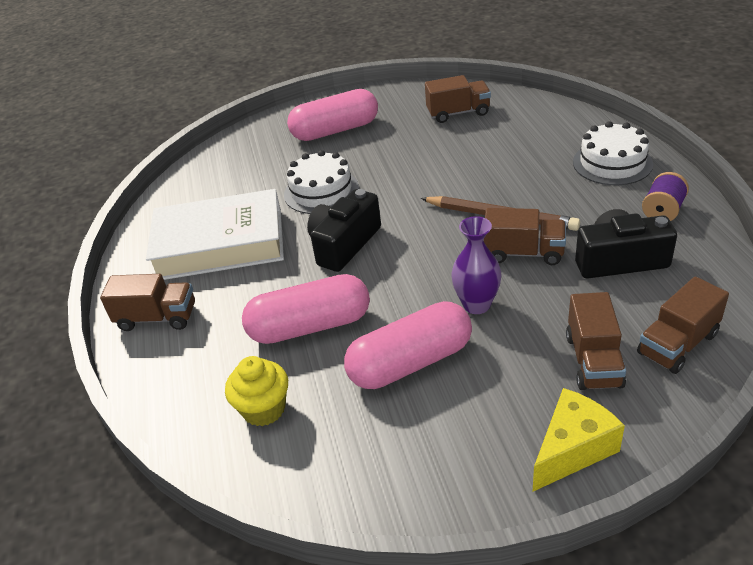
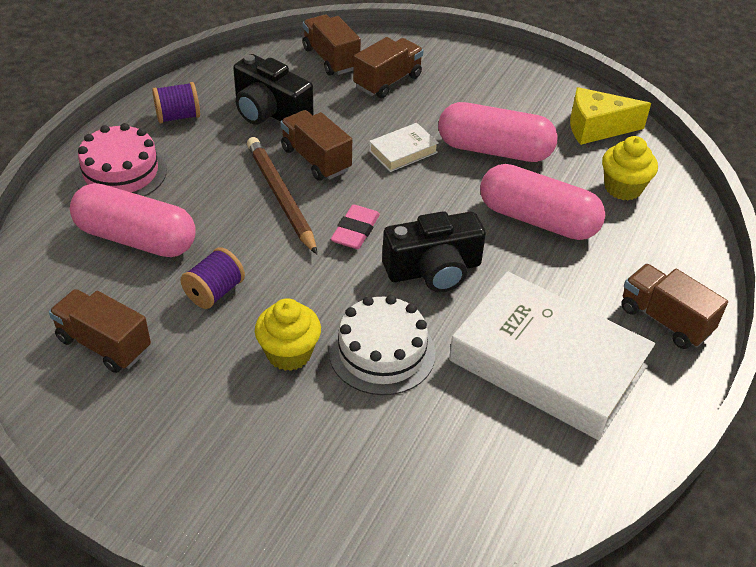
camera: 145 degrees left, 5 degrees up
pink capsule [287,89,378,141] -> pink capsule moved to [70,183,196,257]
purple vase [451,216,501,314] -> white book [369,123,439,172]
yellow cheese [532,388,625,492] -> yellow cheese moved to [570,87,651,145]
white cake [573,121,653,185] -> pink cake [75,123,167,196]
brown truck [637,277,729,374] -> brown truck turned 120 degrees counterclockwise [303,15,361,76]
none -> purple spool [180,247,245,309]
none -> yellow cupcake [255,298,321,371]
none -> pink eraser [331,204,380,249]

